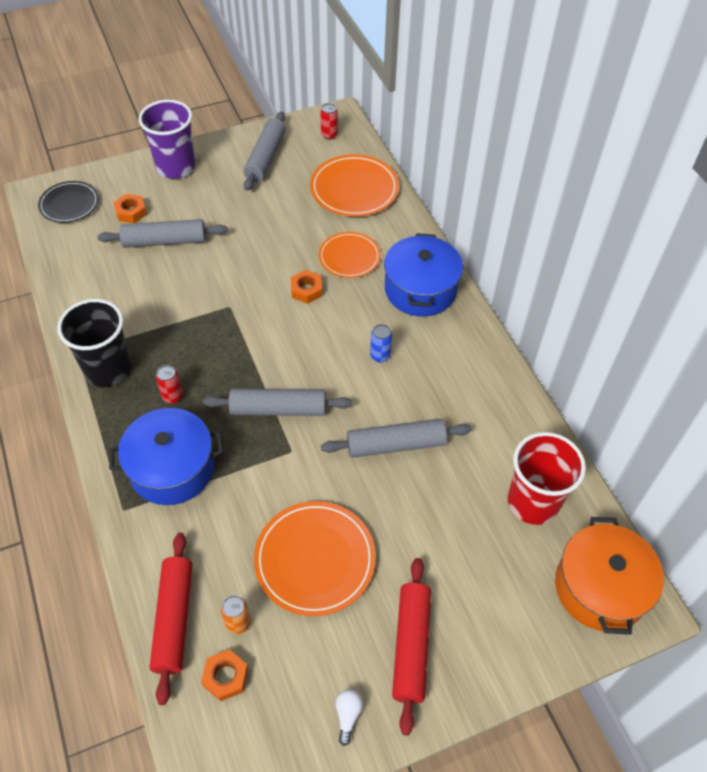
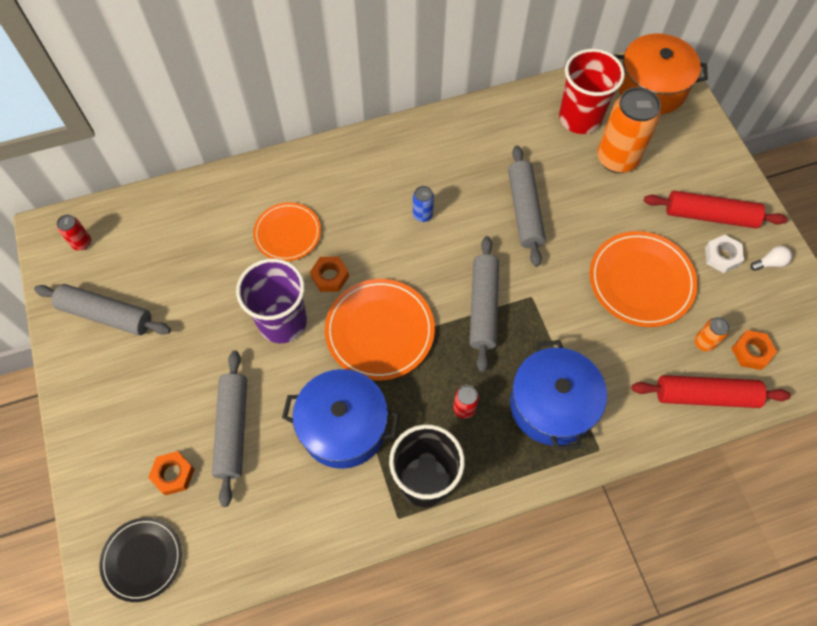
camera: 85 degrees left, 10 degrees up
purple cup [139,100,195,179] -> purple cup moved to [236,258,307,343]
orange plate [310,154,399,217] -> orange plate moved to [325,279,435,380]
white light bulb [336,690,363,746] -> white light bulb turned 150 degrees clockwise [750,246,792,271]
blue pot [384,233,463,316] -> blue pot moved to [282,369,400,469]
none -> orange can [597,87,661,173]
none -> white nut [705,235,744,273]

